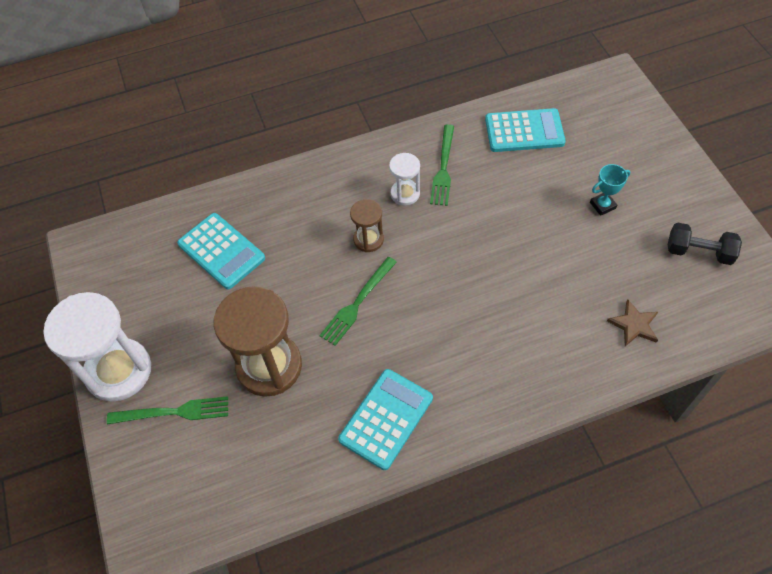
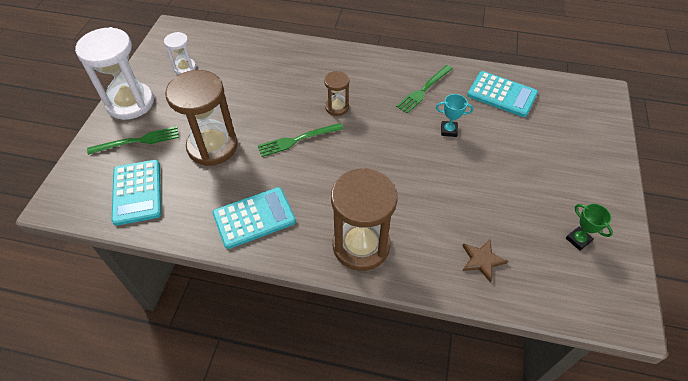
camera: 30 degrees right, 5 degrees down
green fork [107,396,228,424] -> green fork turned 45 degrees counterclockwise [87,126,179,155]
turquoise calculator [177,213,265,289] -> turquoise calculator moved to [112,160,161,226]
white hourglass [389,153,420,206] -> white hourglass moved to [164,32,196,75]
turquoise trophy [590,164,630,216] -> turquoise trophy moved to [436,94,473,137]
black dumbbell [668,223,742,265] -> green trophy [566,204,613,251]
none -> brown hourglass [331,168,398,271]

